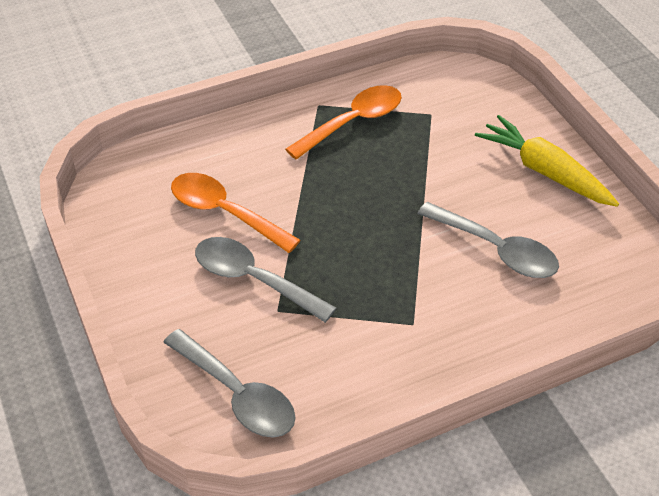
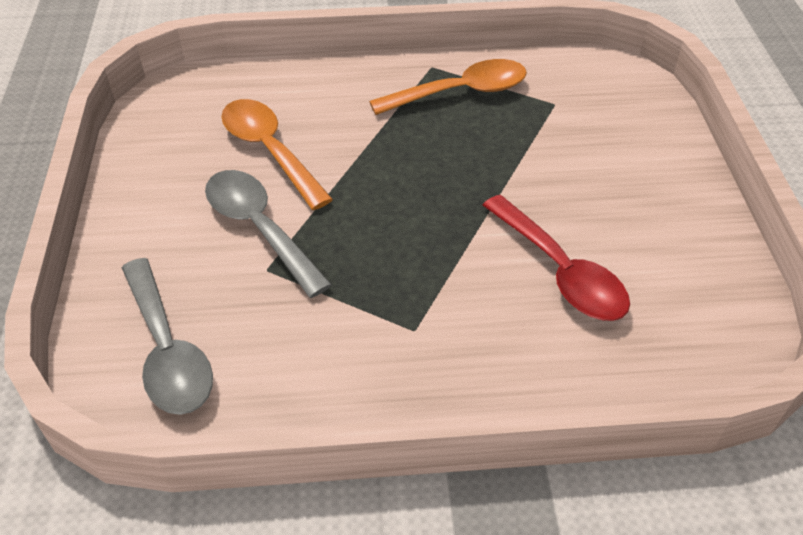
camera: 20 degrees right, 0 degrees up
grey spoon [417,202,559,278] -> red spoon [483,195,630,321]
yellow carrot [475,115,619,207] -> none

